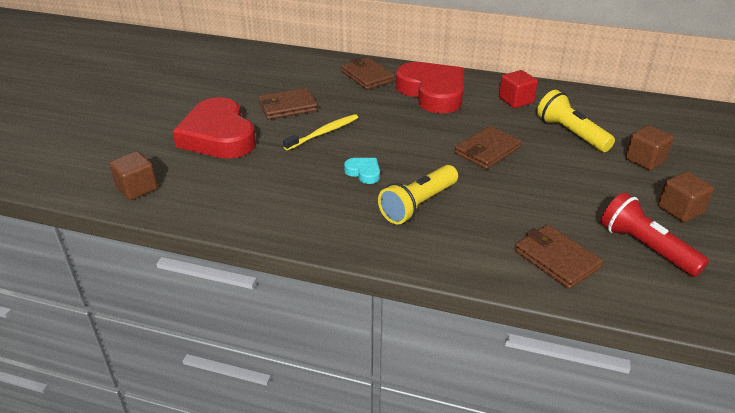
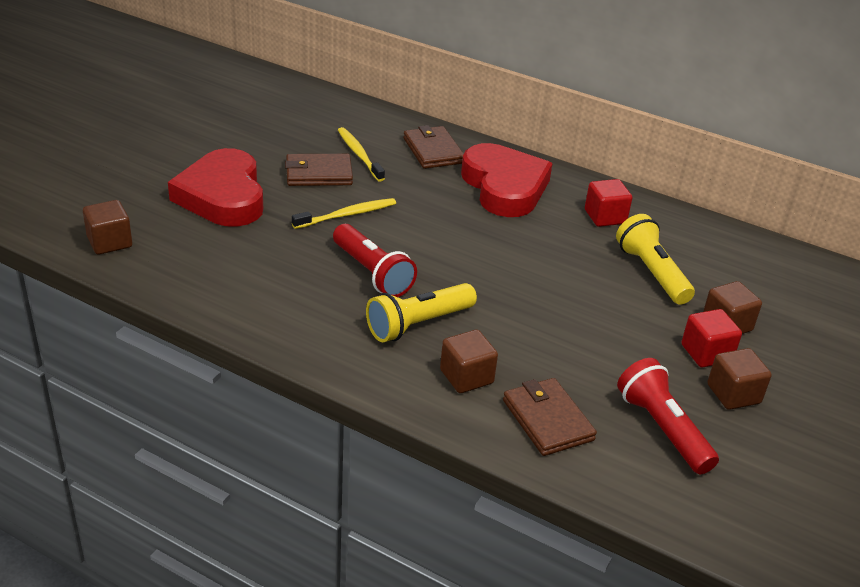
camera: 10 degrees right, 0 degrees up
turquoise heart [344,158,380,184] -> red flashlight [333,224,417,297]
brown wallet [454,126,522,169] -> none
none -> yellow toothbrush [338,127,385,182]
none -> brown cube [440,330,498,393]
none -> red cube [681,309,742,367]

